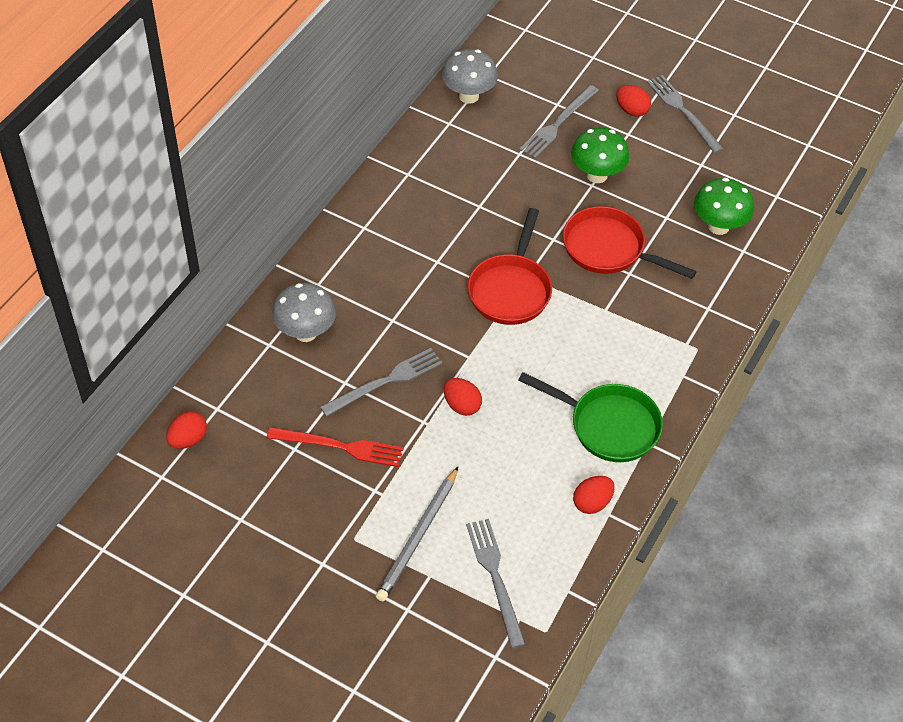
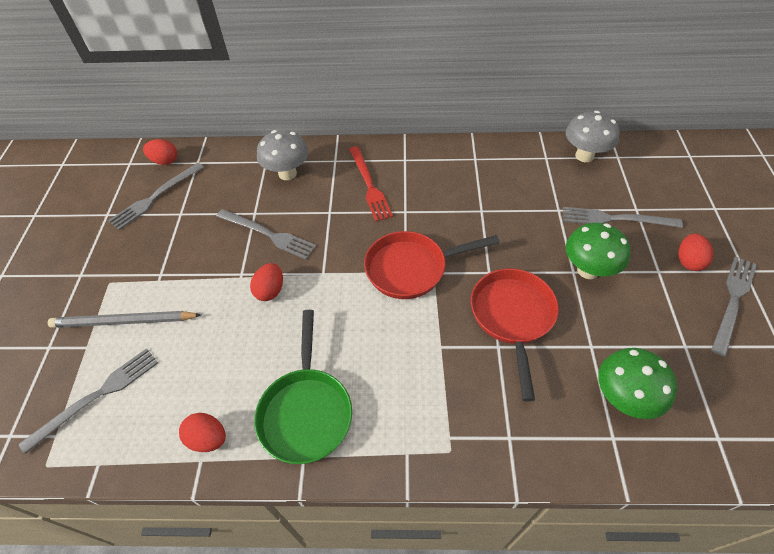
camera: 65 degrees right, 0 degrees up
red fork [267,427,403,467] -> red fork moved to [349,146,393,222]
none -> grey fork [108,163,204,230]

